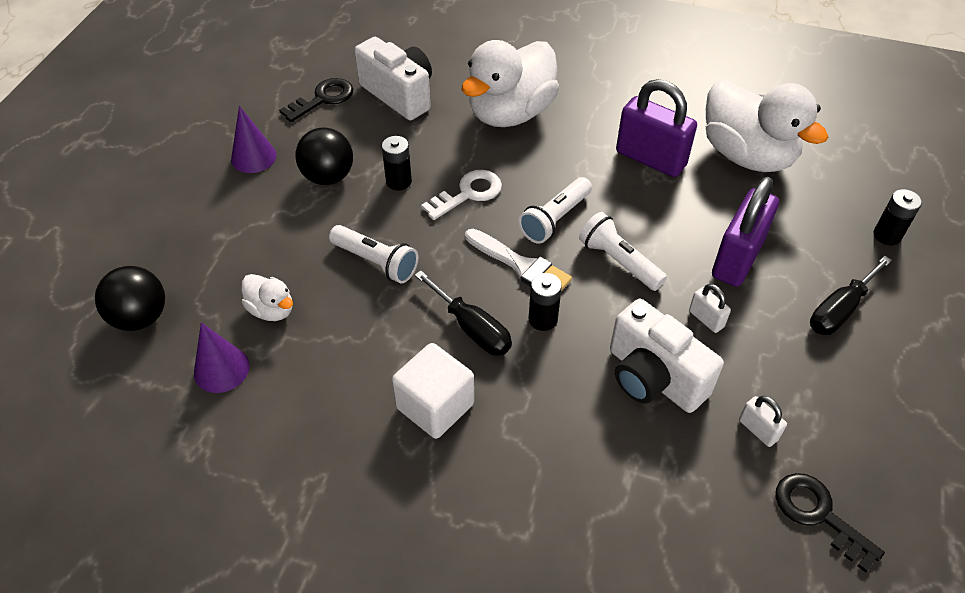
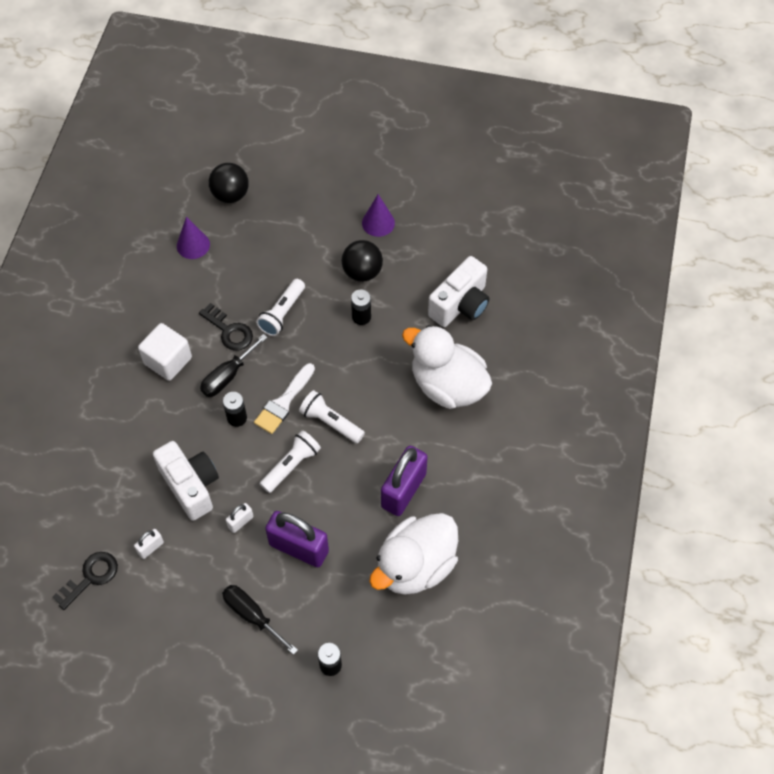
camera: 85 degrees right, 10 degrees up
white duck [241,274,293,321] -> none
black key [279,78,353,122] -> black key moved to [199,303,253,351]
white key [421,170,502,220] -> none
white camera [610,299,724,413] -> white camera turned 105 degrees clockwise [153,441,219,521]

